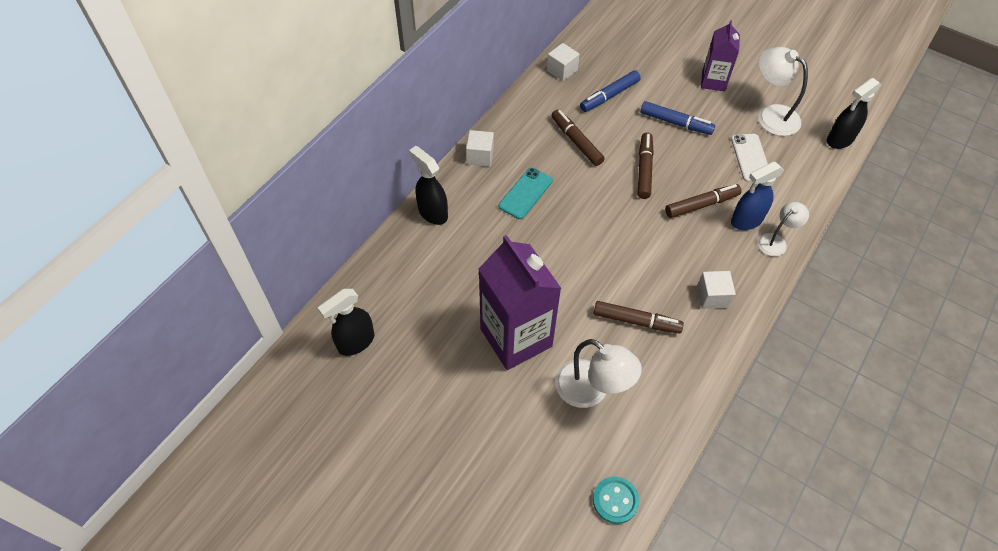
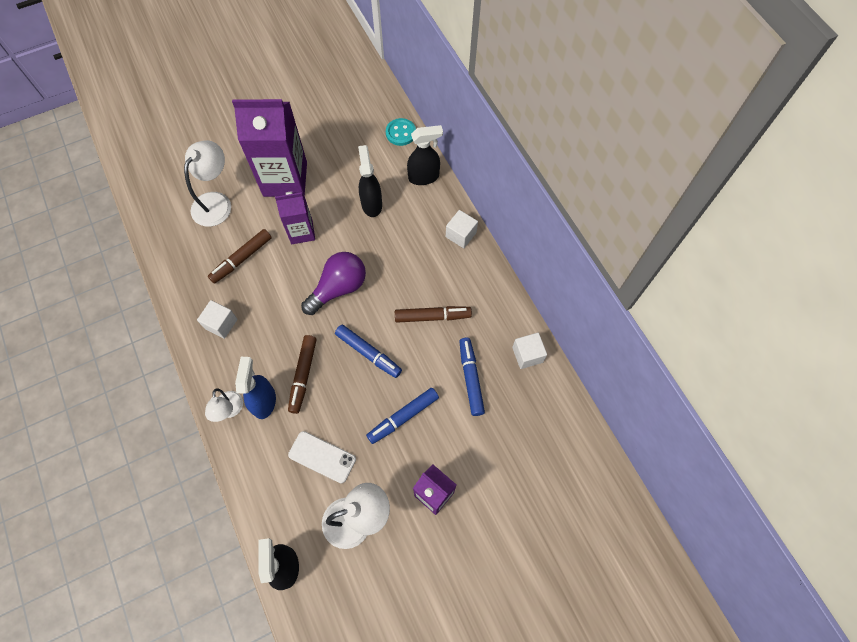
camera: 120 degrees right, 10 degrees up
black spray bottle [318,289,374,356] -> black spray bottle moved to [358,145,382,217]
turquoise phone [499,167,553,219] -> none
white lamp [555,339,642,408] -> white lamp turned 135 degrees clockwise [184,140,231,227]
turquoise button [593,477,639,524] -> turquoise button moved to [386,118,416,146]
brown marker [638,133,654,199] -> blue marker [335,325,402,378]
none -> purple carton [275,191,315,244]
none -> purple light bulb [301,252,366,315]

